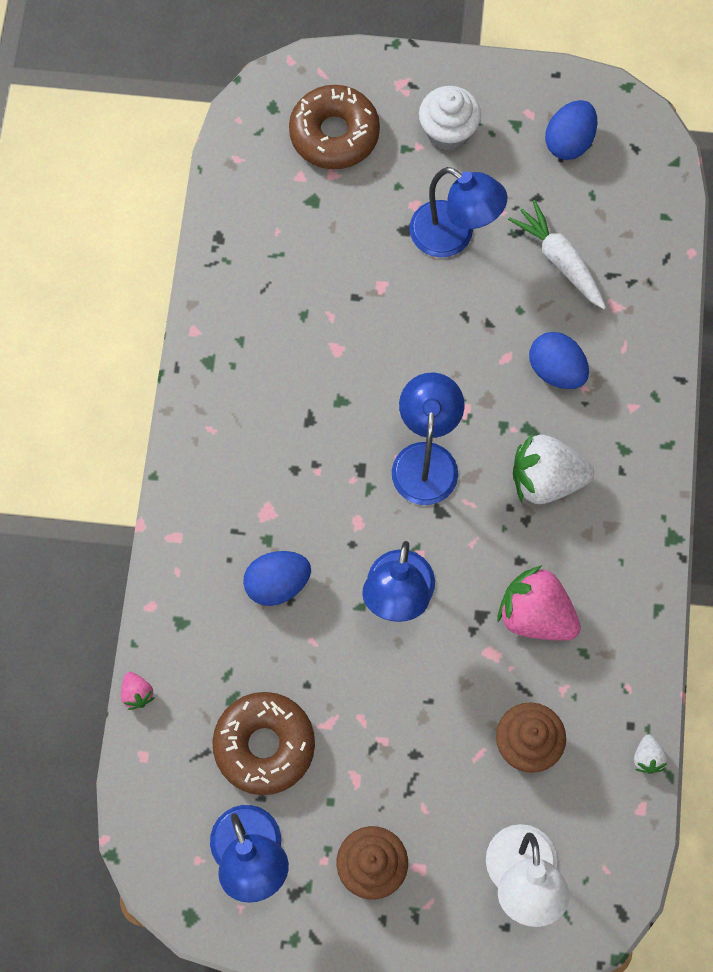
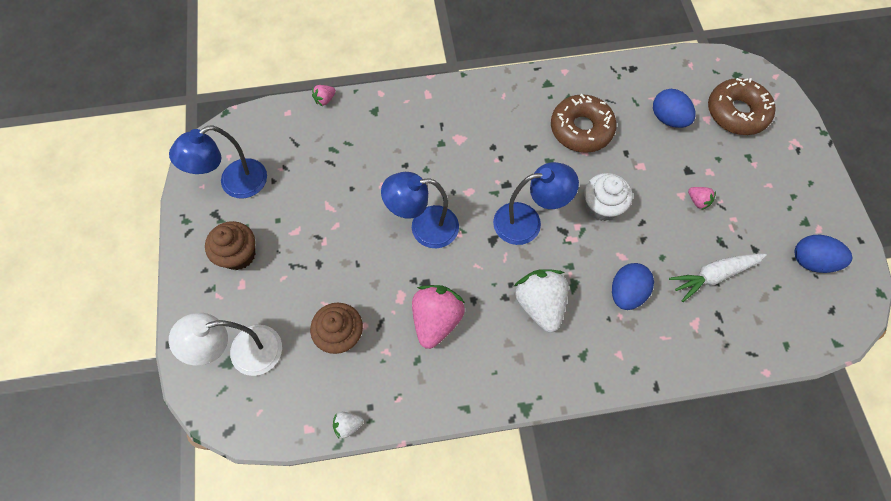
camera: 75 degrees right, 5 degrees down
brown donut [212,692,315,795] -> brown donut moved to [551,94,617,153]
blue egg [243,551,311,606] -> blue egg moved to [653,89,696,128]
blue lamp [409,167,507,258] -> pink strawberry [688,187,716,210]
white cupcake [419,86,481,151] -> white cupcake moved to [584,173,632,221]
white carrot [508,200,606,309] -> white carrot turned 150 degrees counterclockwise [669,254,767,302]

